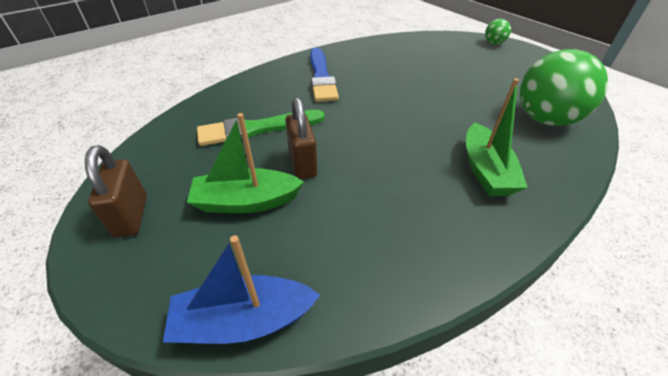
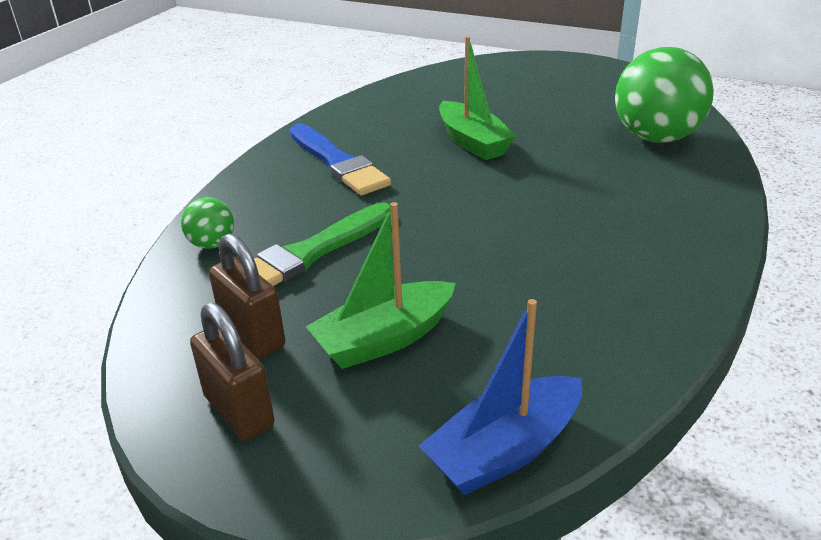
camera: 25 degrees left, 10 degrees down
brown padlock [285,97,317,180] -> brown padlock moved to [209,234,285,358]
green boat [466,78,528,196] -> green boat moved to [439,36,516,160]
green ball [485,19,511,45] -> green ball moved to [181,197,234,249]

